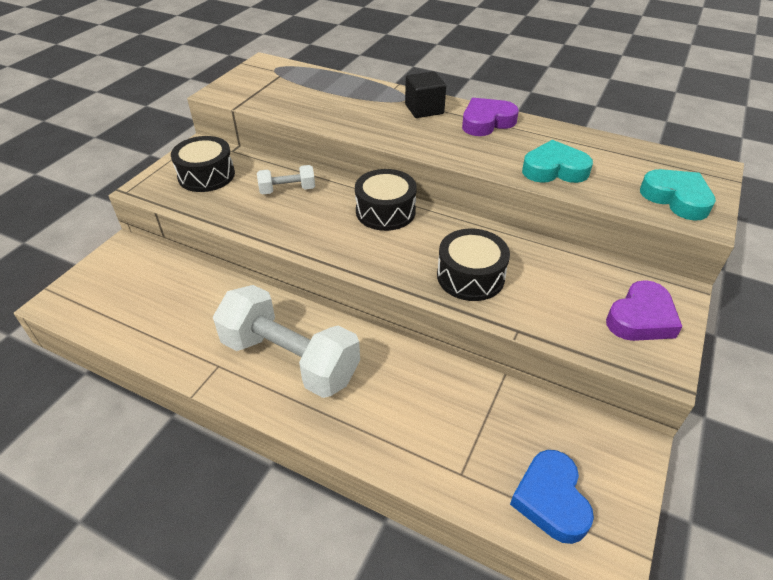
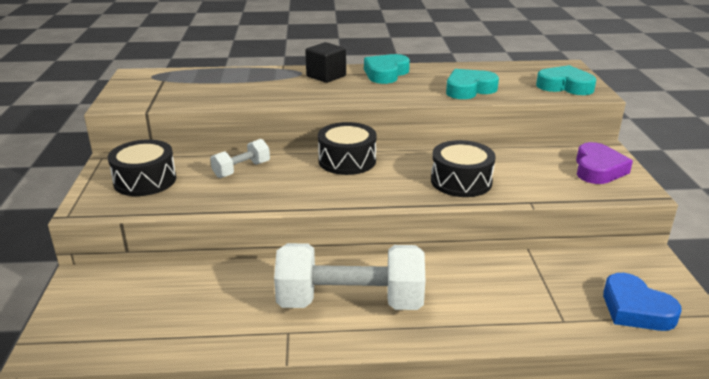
camera: 30 degrees left, 15 degrees down
purple heart [462,98,519,136] -> turquoise heart [364,54,410,84]

